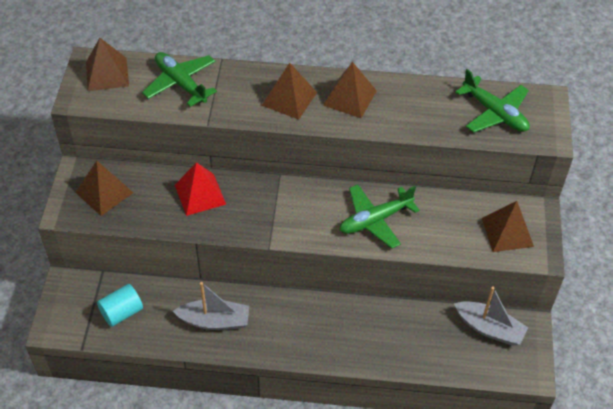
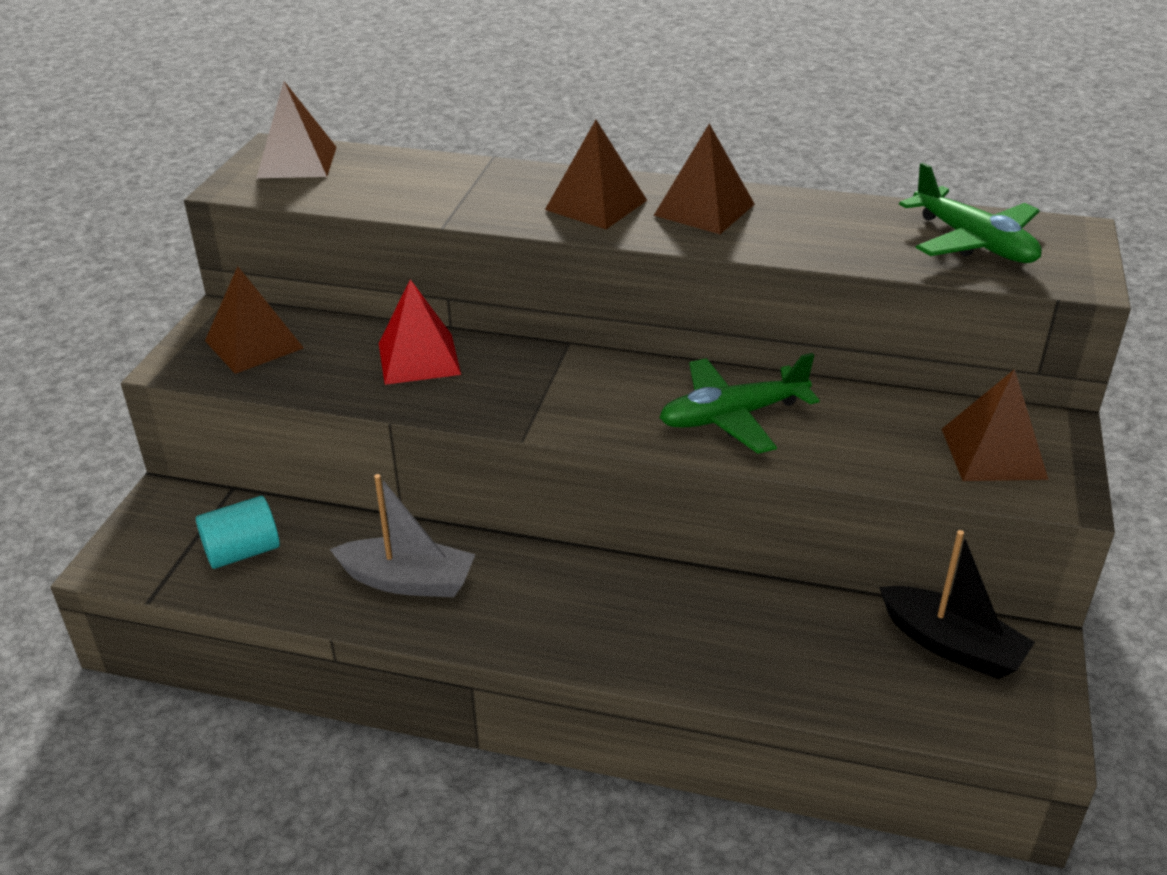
camera: 10 degrees right, 15 degrees down
green plane [142,52,217,107] -> none
grey boat [454,286,529,346] -> black boat [879,530,1035,679]

